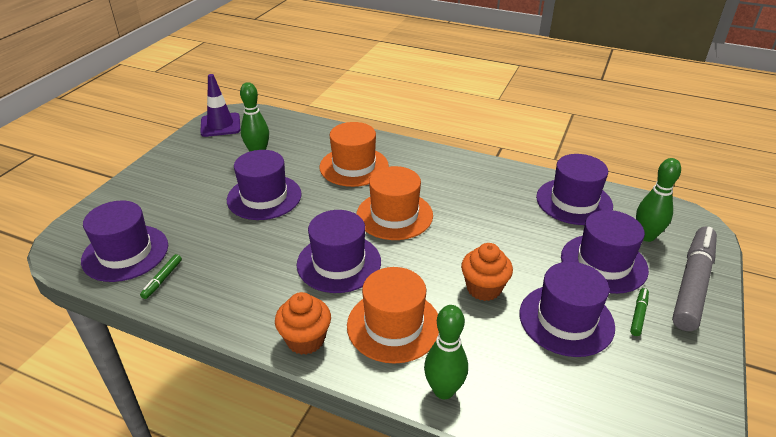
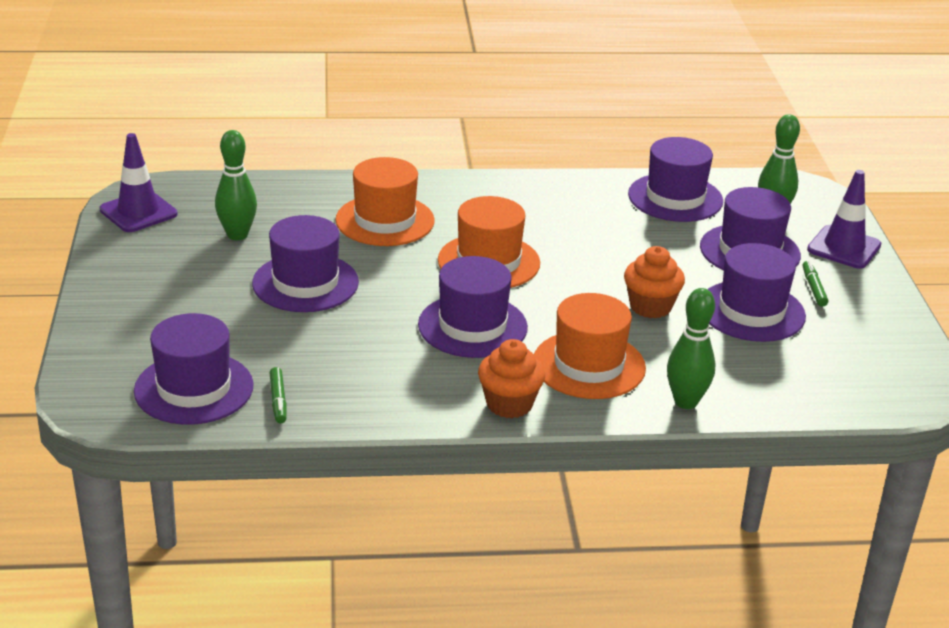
camera: 30 degrees left, 5 degrees down
grey marker [672,227,717,331] -> purple traffic cone [807,170,881,269]

